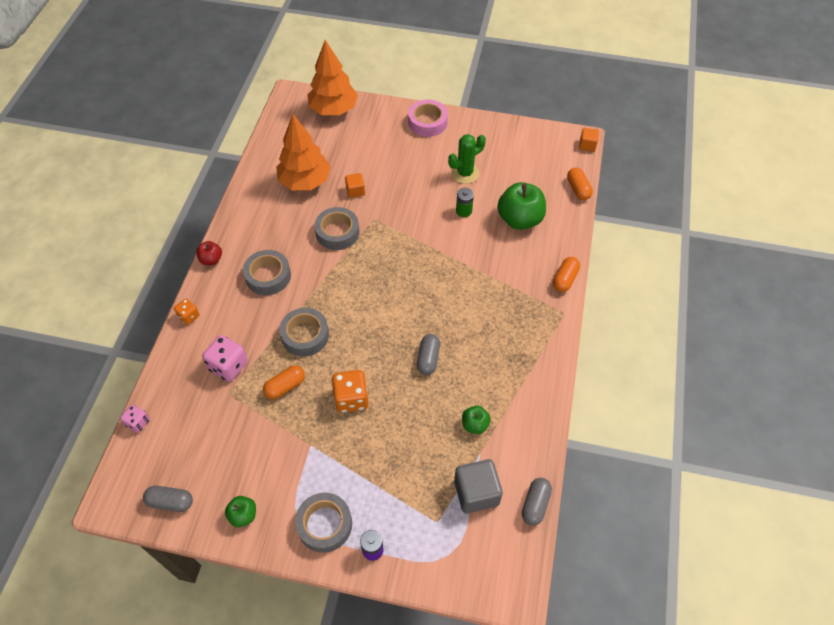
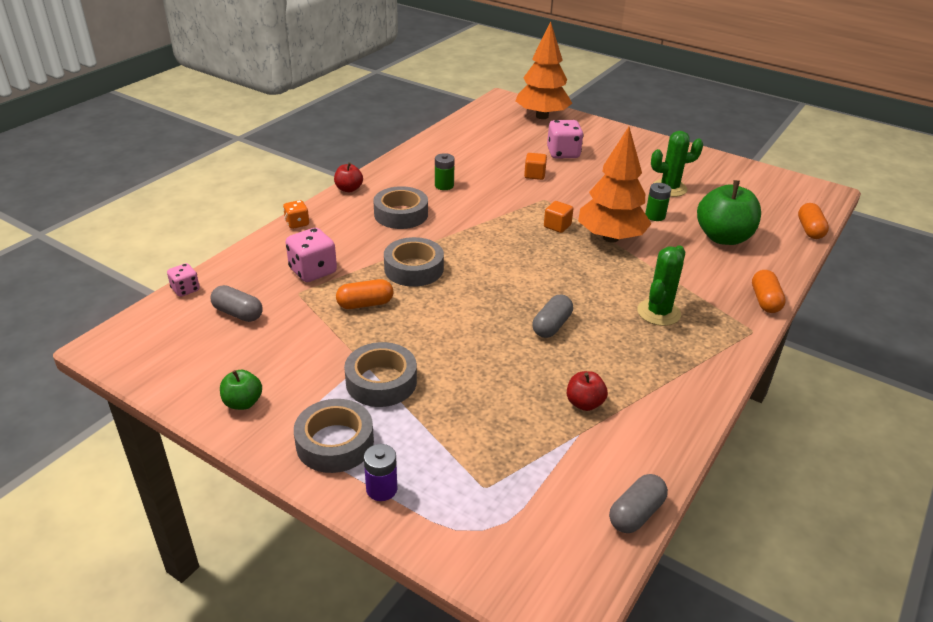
camera: 20 degrees right, 20 degrees down
grey capsule [143,486,193,512] -> grey capsule moved to [211,285,263,322]
orange tree [276,114,331,190] -> orange tree moved to [578,127,652,243]
grey tape [314,207,359,250] -> grey tape moved to [344,342,417,407]
orange dice [331,370,368,413] -> none
pink tape [408,100,448,137] -> none
grey cube [454,459,503,514] -> none
green apple [462,406,491,434] -> red apple [567,371,608,411]
orange capsule [553,257,580,292] -> orange capsule turned 45 degrees counterclockwise [752,270,786,313]
orange cube [579,128,599,152] -> orange cube moved to [544,201,573,233]
none -> green battery [435,153,455,190]
none -> pink dice [547,120,584,159]
none -> green cactus [637,245,685,326]

